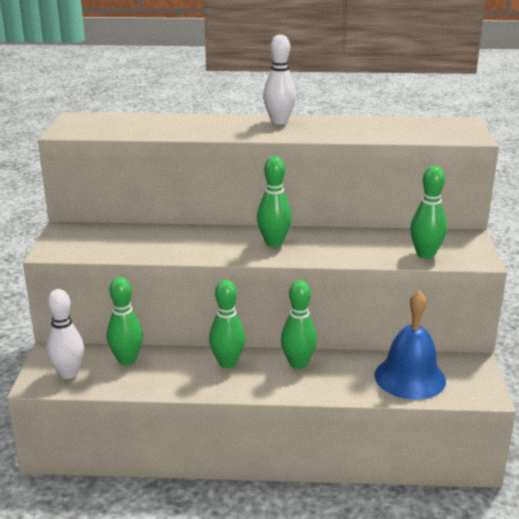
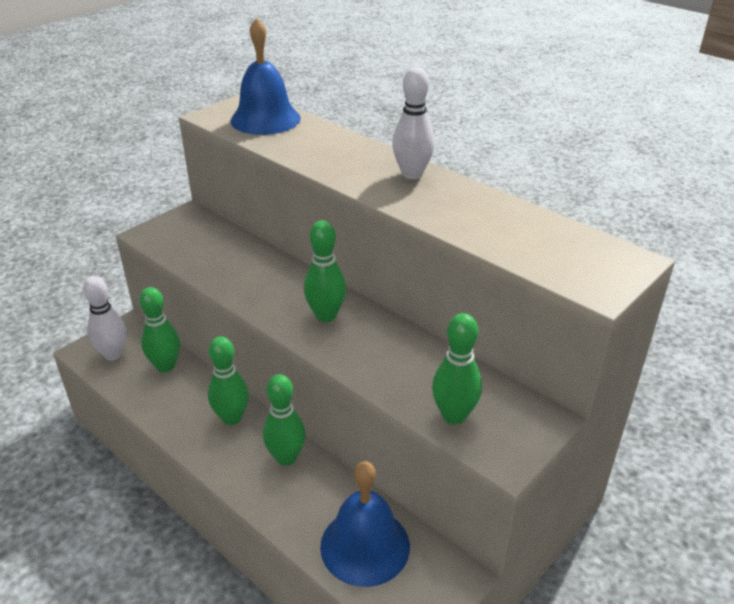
camera: 40 degrees right, 10 degrees up
none -> blue bell [230,18,301,135]

